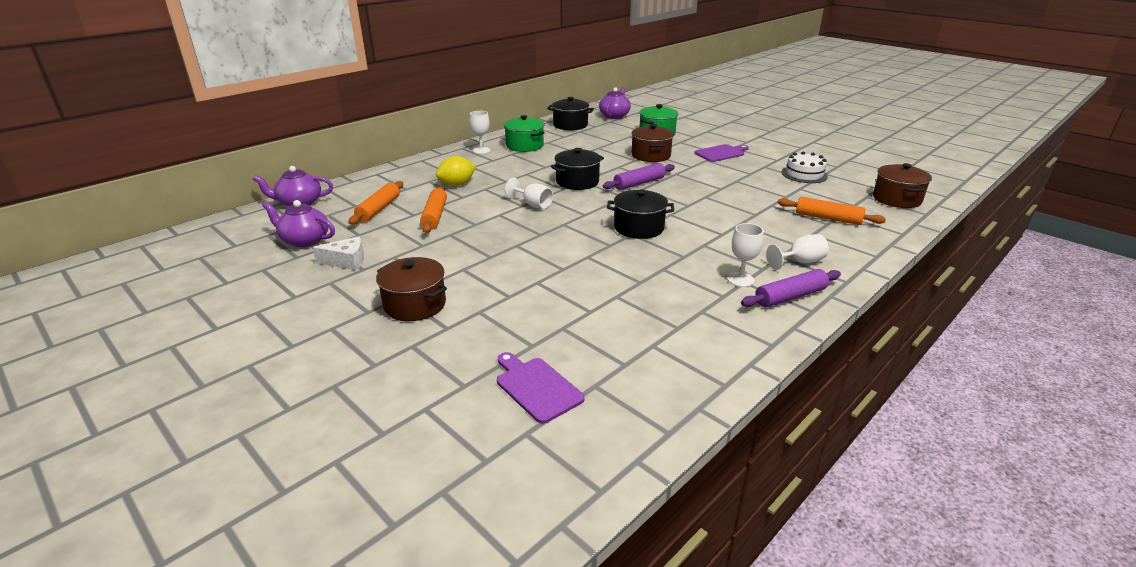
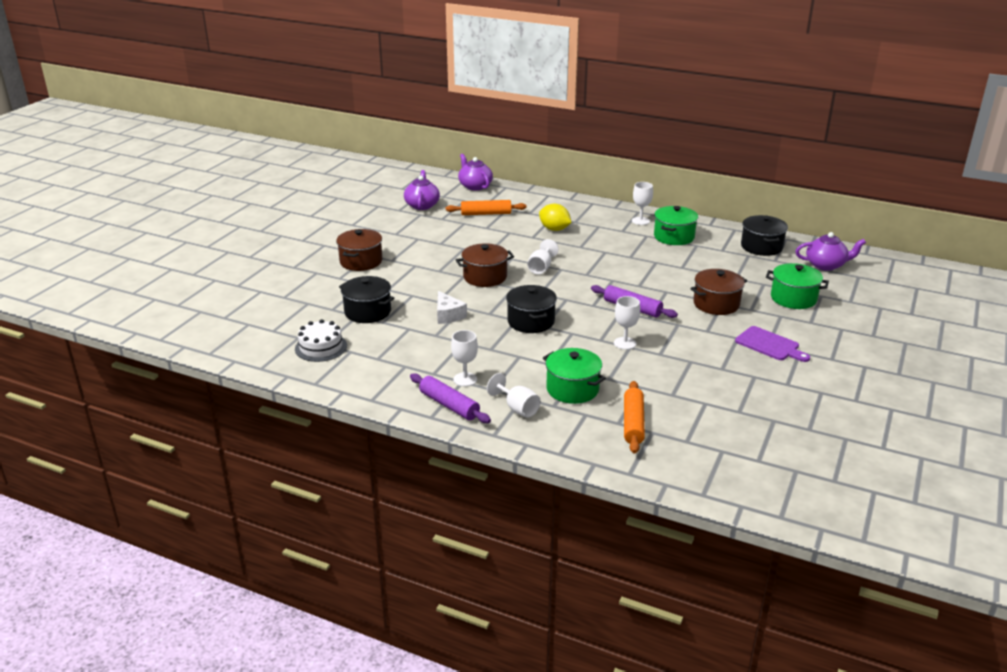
camera: 70 degrees right, 0 degrees up
white cheese [312,236,364,270] -> white cheese moved to [437,291,467,324]
orange rolling pin [420,186,447,233] -> none
purple cutting board [497,352,585,424] -> none
black pot [551,148,604,190] -> black pot moved to [339,276,394,323]
white cake [782,151,828,183] -> white cake moved to [295,319,347,362]
brown pot [873,163,932,208] -> brown pot moved to [456,243,514,287]
none -> green pot [543,348,606,404]
none -> white goblet [614,296,640,350]

